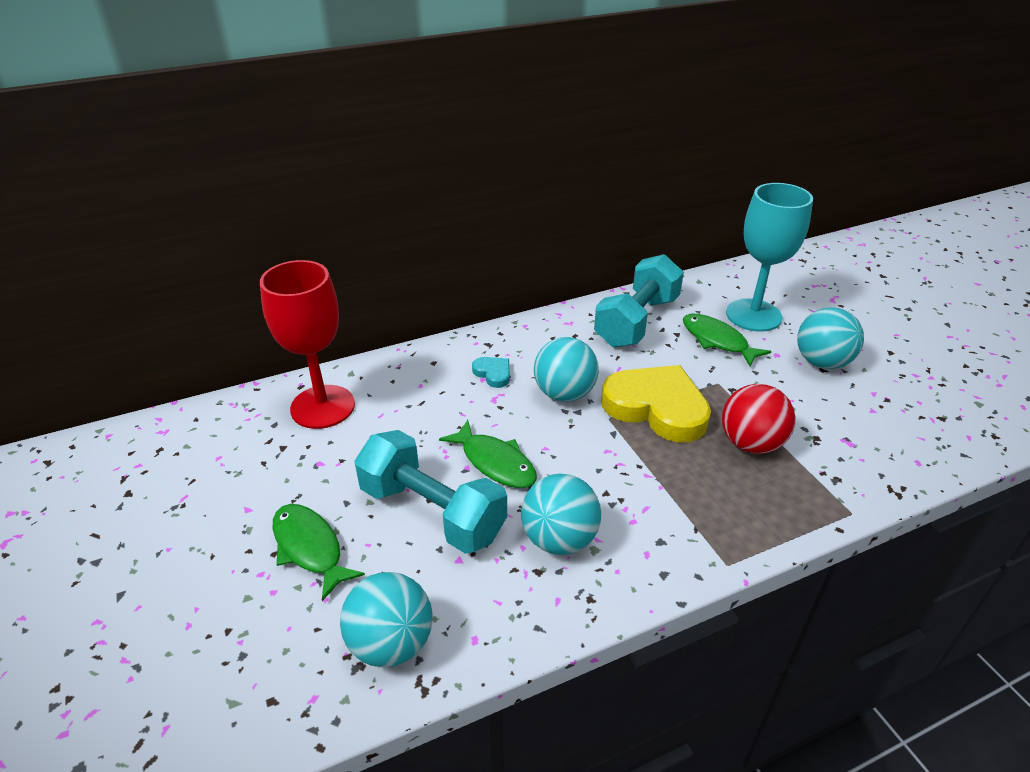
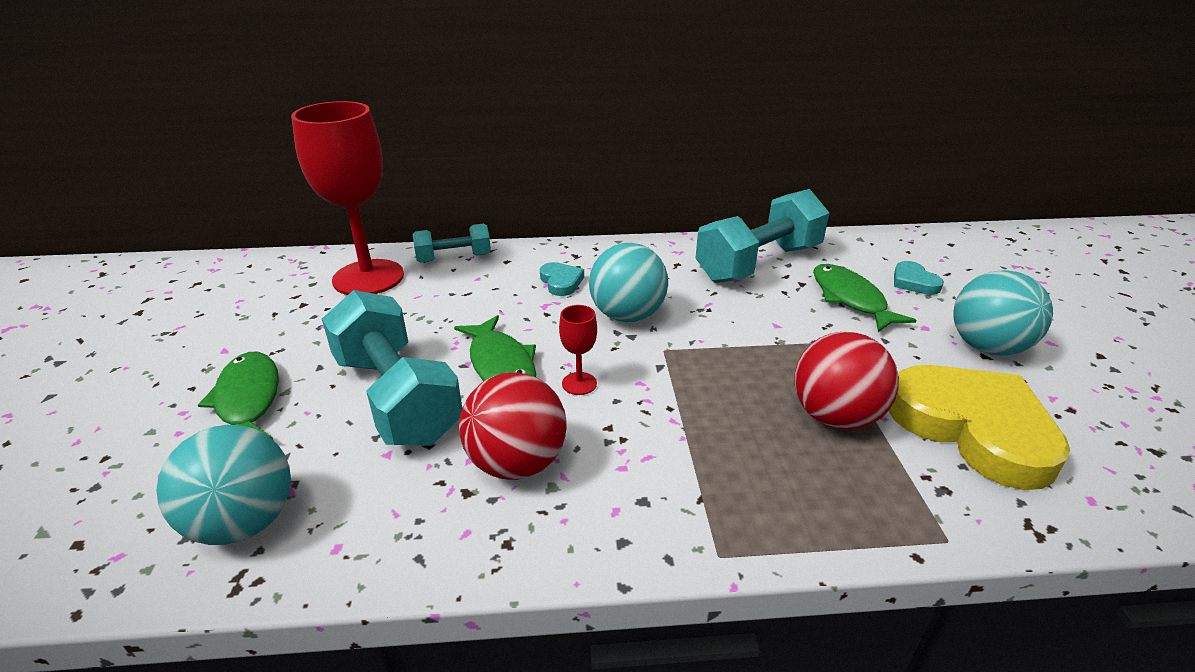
camera: 20 degrees right, 5 degrees down
turquoise ball [521,474,601,555] -> red ball [459,372,567,480]
yellow heart [601,365,711,443] -> yellow heart moved to [889,365,1070,490]
turquoise goblet [726,183,813,332] -> turquoise heart [894,261,944,295]
none -> turquoise dumbbell [412,224,491,263]
none -> red goblet [559,305,597,395]

